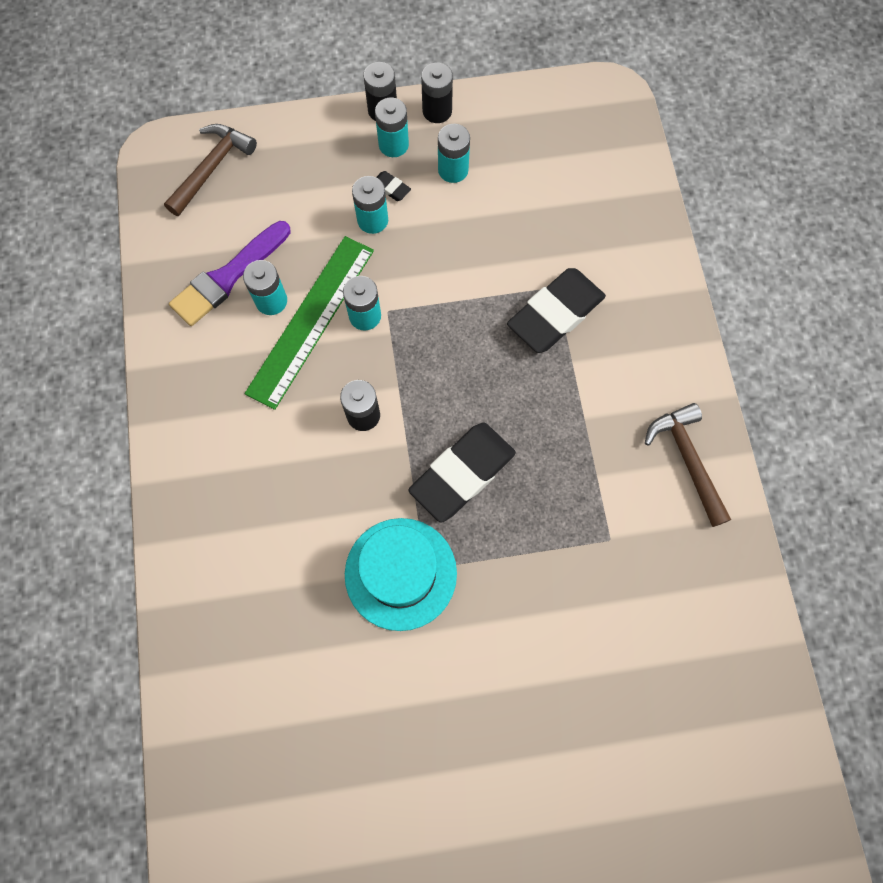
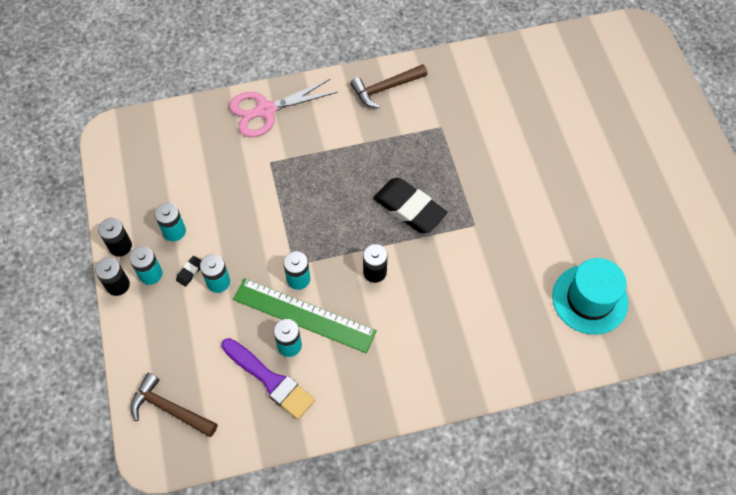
camera: 95 degrees left, 10 degrees down
turquoise hat [345,518,457,631] -> turquoise hat moved to [552,258,628,335]
black eraser [507,268,606,353] -> none
none -> pink scissors [229,79,338,137]

